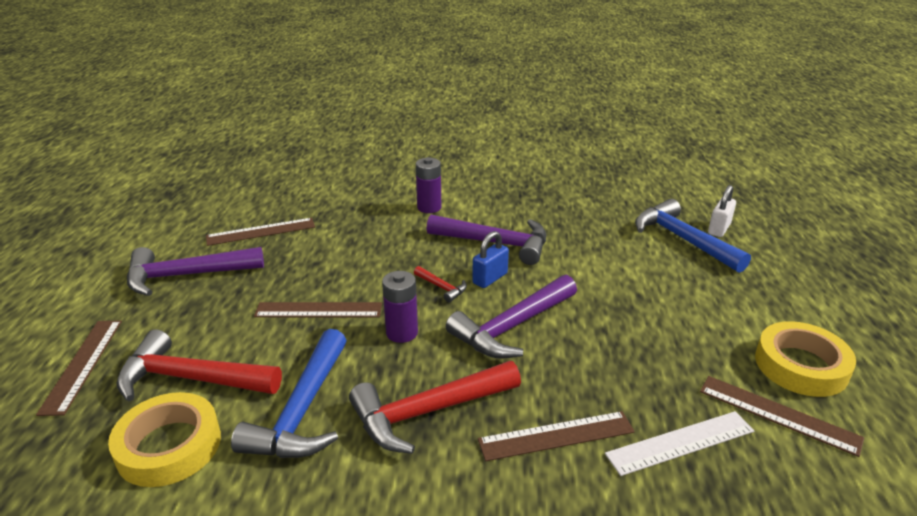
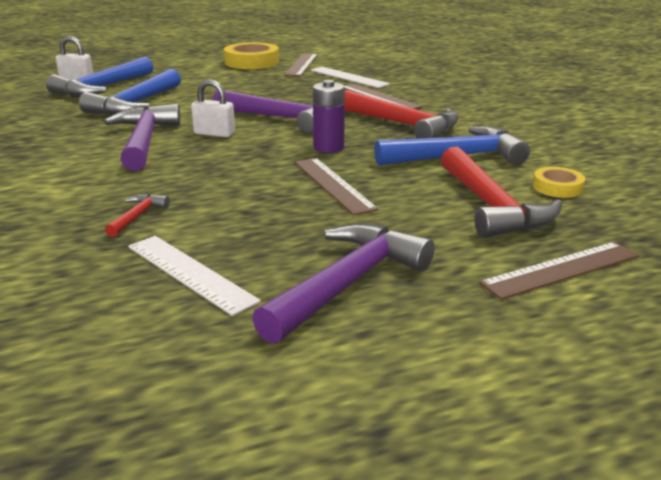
camera: 115 degrees left, 5 degrees down
yellow tape [108,392,221,487] -> yellow tape [533,167,585,198], size x0.54
purple hammer [127,247,264,296] -> purple hammer turned 105 degrees counterclockwise [252,224,435,344]
brown ruler [206,218,315,246] -> white ruler [128,236,261,316]
red hammer [414,266,467,303] -> red hammer moved to [105,194,170,237]
purple battery [416,157,441,213] -> none
blue padlock [472,231,509,288] -> white padlock [191,79,235,137]
none -> blue hammer [79,69,181,116]

